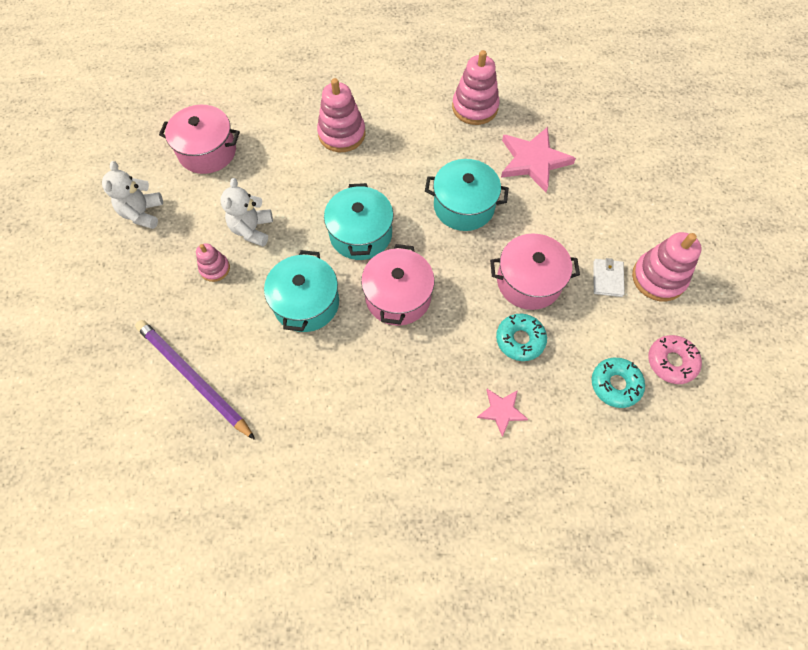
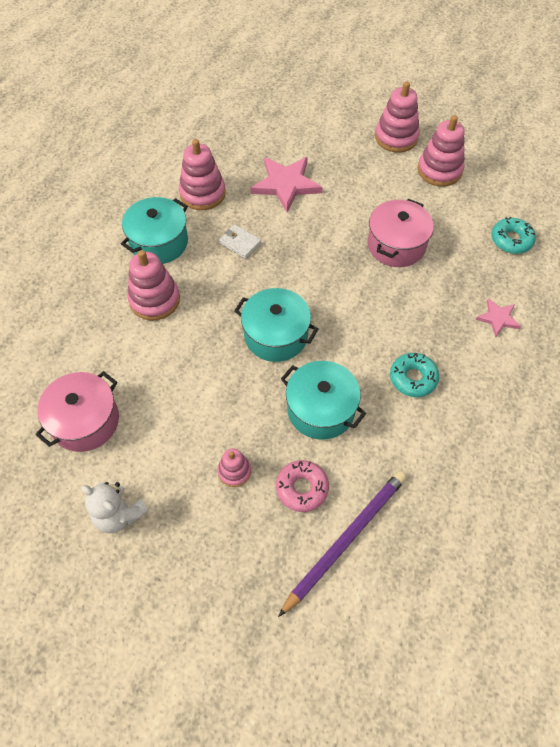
camera: 60 degrees left, 5 degrees down
purple pencil [135,320,255,440] -> purple pencil turned 150 degrees clockwise [278,471,407,617]
white teddy bear [220,178,273,247] -> none
pink pot [361,244,435,326] -> none
turquoise pot [425,159,509,231] -> turquoise pot moved to [121,197,188,264]
turquoise donut [496,314,547,361] -> turquoise donut moved to [390,353,439,397]
white wallet [593,258,625,297] -> white wallet moved to [219,225,261,259]
pink donut [648,335,702,384] -> pink donut moved to [276,460,329,512]
none -> pink stacking toy [375,81,420,152]

